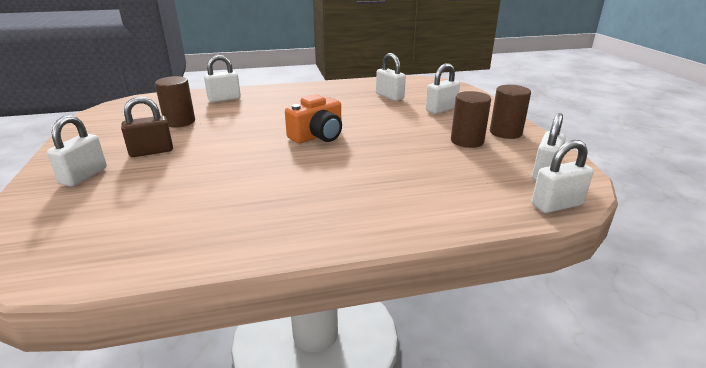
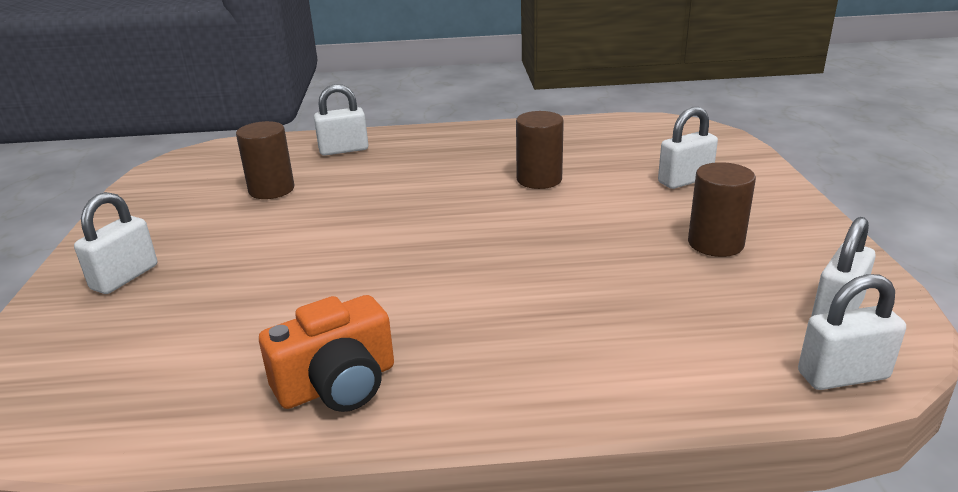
camera: 10 degrees right, 0 degrees up
brown padlock [121,97,173,157] -> none
orange camera [285,94,342,143] -> orange camera moved to [259,295,394,412]
white padlock [376,53,406,101] -> none
brown cylinder [490,85,531,139] -> brown cylinder moved to [516,111,564,189]

